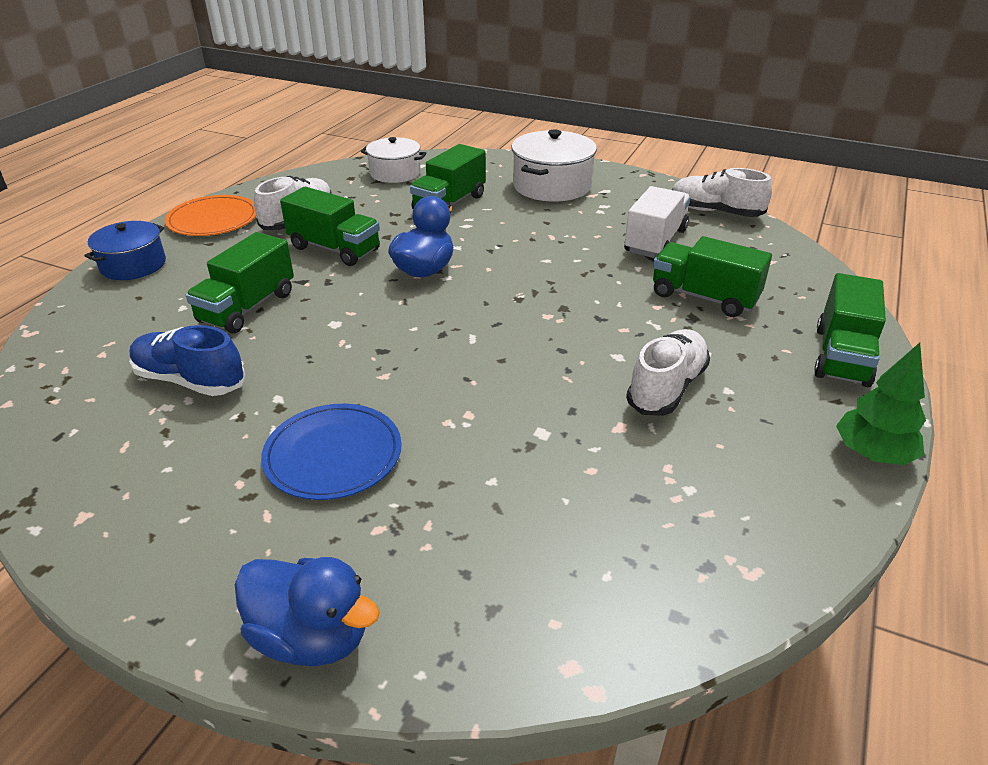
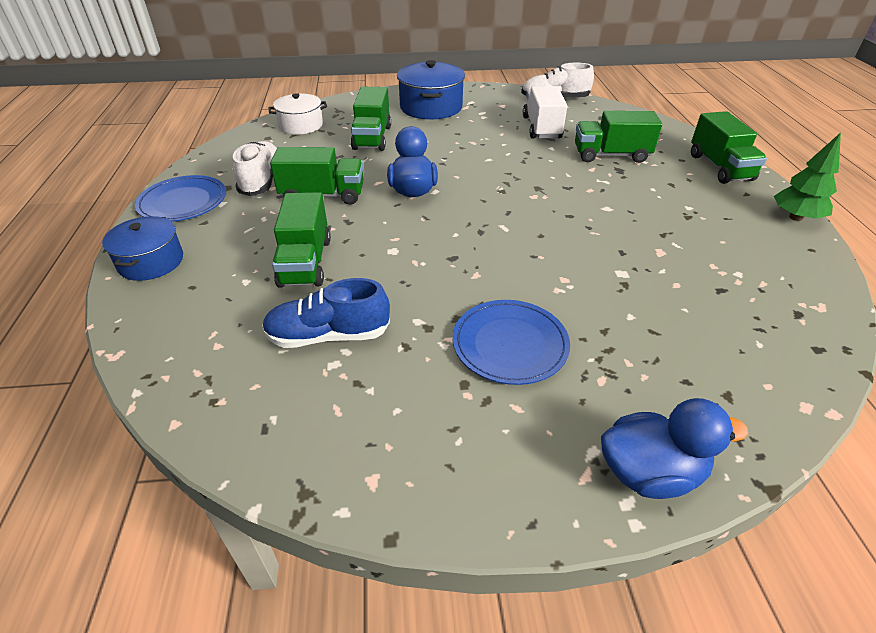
camera: 30 degrees left, 5 degrees up
orange plate [165,195,256,236] -> blue plate [135,175,226,222]
white pot [511,129,597,202] -> blue pot [397,60,465,120]
white shoe [626,329,710,416] -> none

